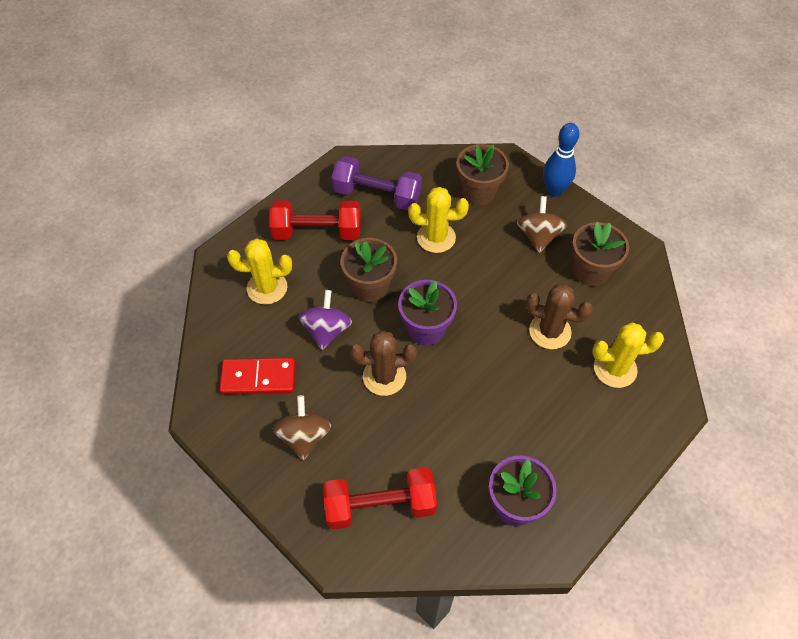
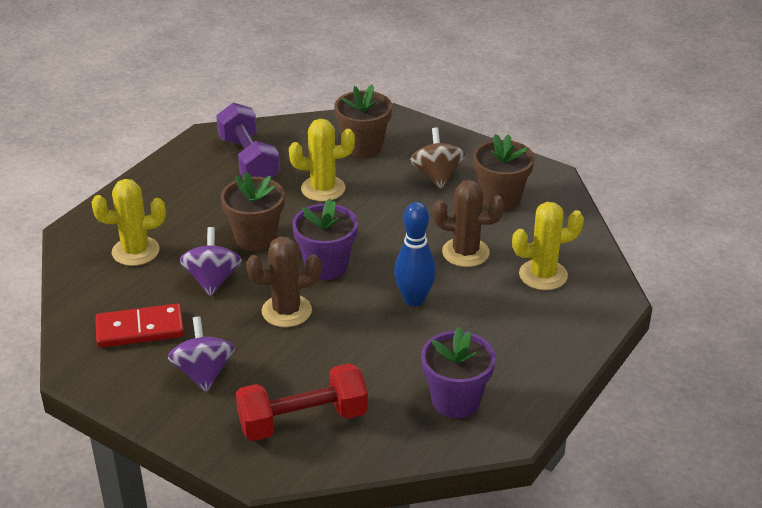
camera: 10 degrees left, 20 degrees down
red dumbbell [269,201,361,240] -> none
brown spinning top [273,395,331,460] -> purple spinning top [167,316,235,392]
purple dumbbell [331,156,422,211] -> purple dumbbell turned 60 degrees clockwise [216,102,280,178]
blue bowling pin [543,123,579,197] -> blue bowling pin moved to [394,202,436,307]

